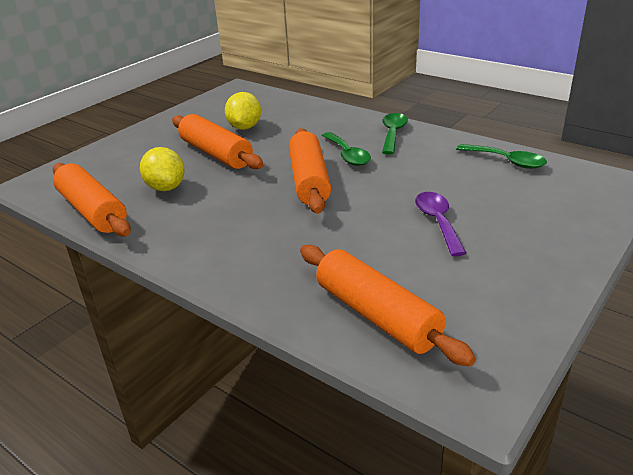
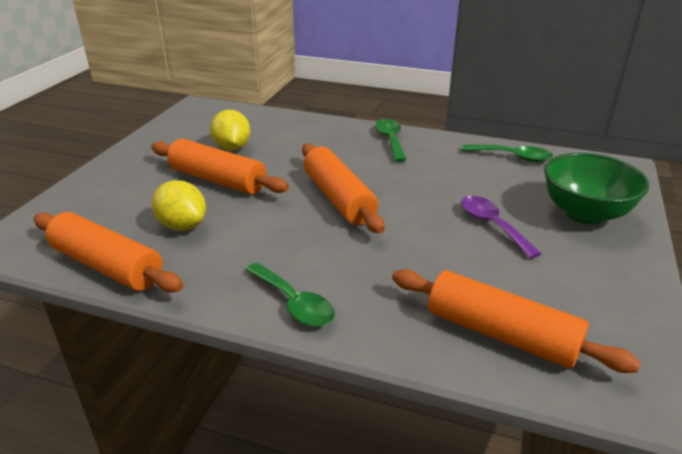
camera: 20 degrees left, 0 degrees up
green spoon [322,132,371,166] -> green spoon moved to [245,262,335,327]
none -> green bowl [544,153,649,224]

